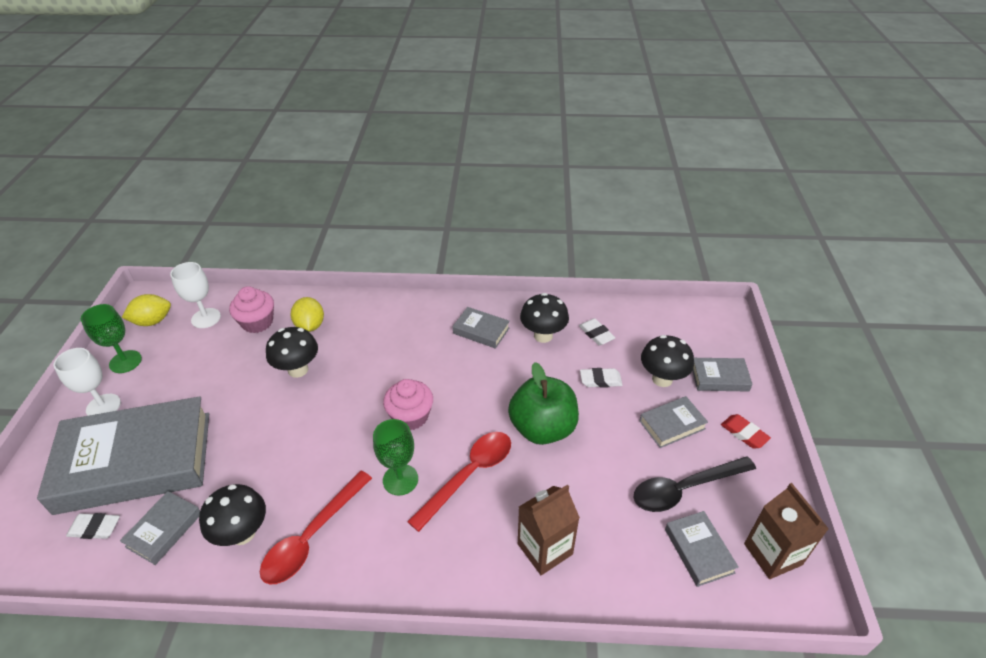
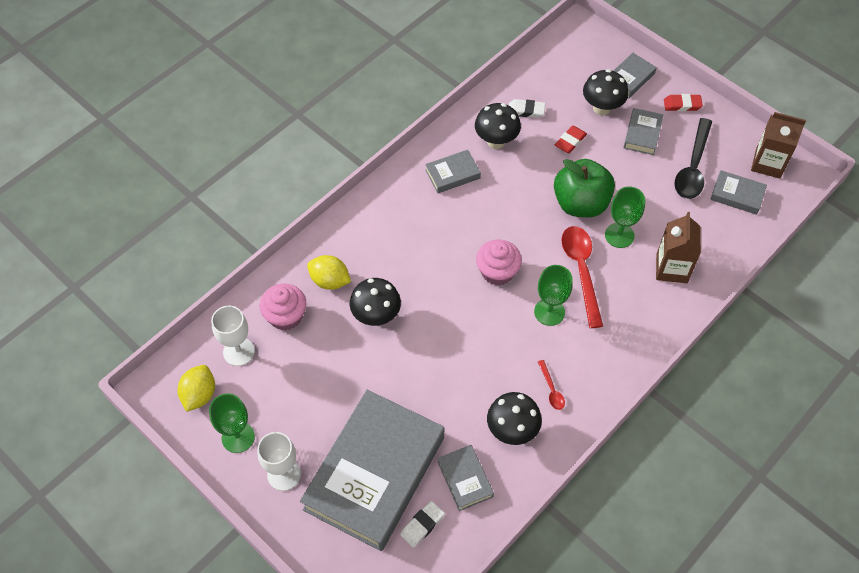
camera: 50 degrees left, 15 degrees up
red spoon [260,471,372,585] -> red spoon [538,360,565,410], size x0.47
white eraser [580,368,623,388] -> red eraser [555,126,587,153]
none -> green goblet [605,186,645,248]

